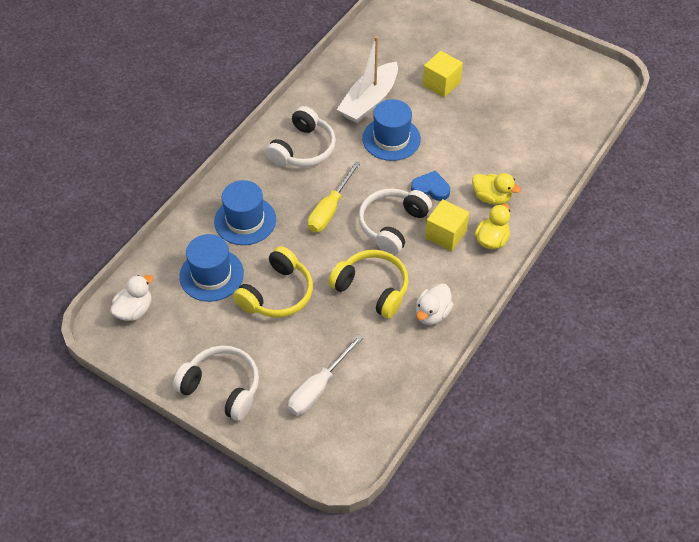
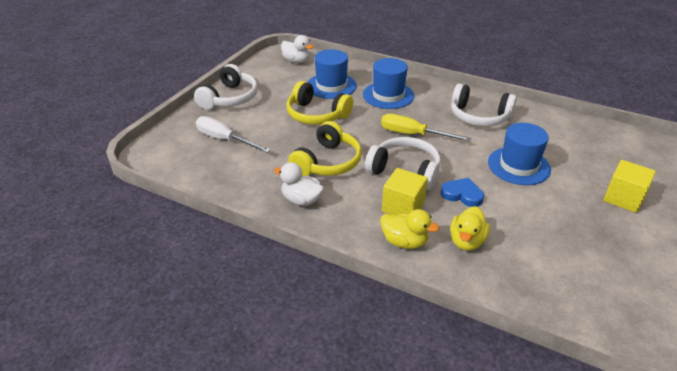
camera: 85 degrees right, 15 degrees down
white boat [337,36,398,123] -> none
blue heart [411,171,450,201] -> blue heart turned 75 degrees counterclockwise [441,178,484,207]

